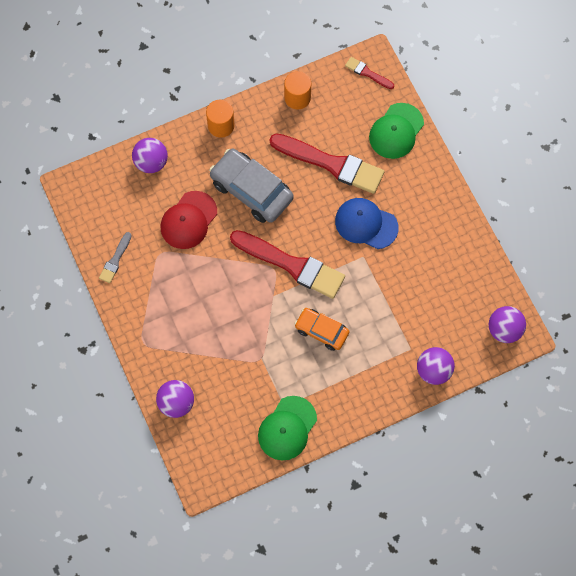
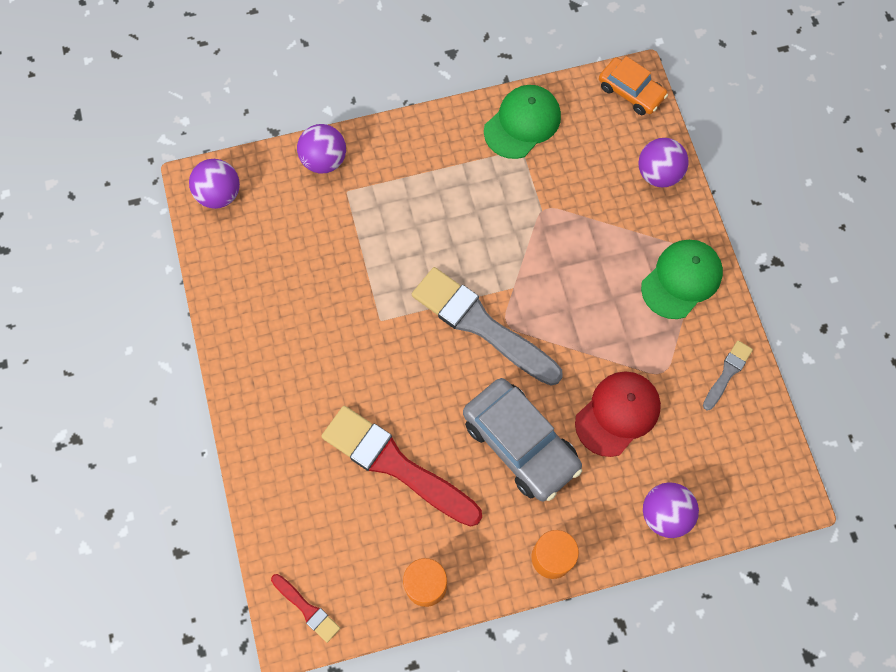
camera: 170 degrees left, 0 degrees up
red brush [230,230,345,299] -> grey brush [412,267,563,386]
orange car [294,308,349,351] -> orange car moved to [599,56,668,115]
blue cap [335,198,398,249] -> none
green cap [369,103,424,159] -> green cap moved to [641,240,723,319]

